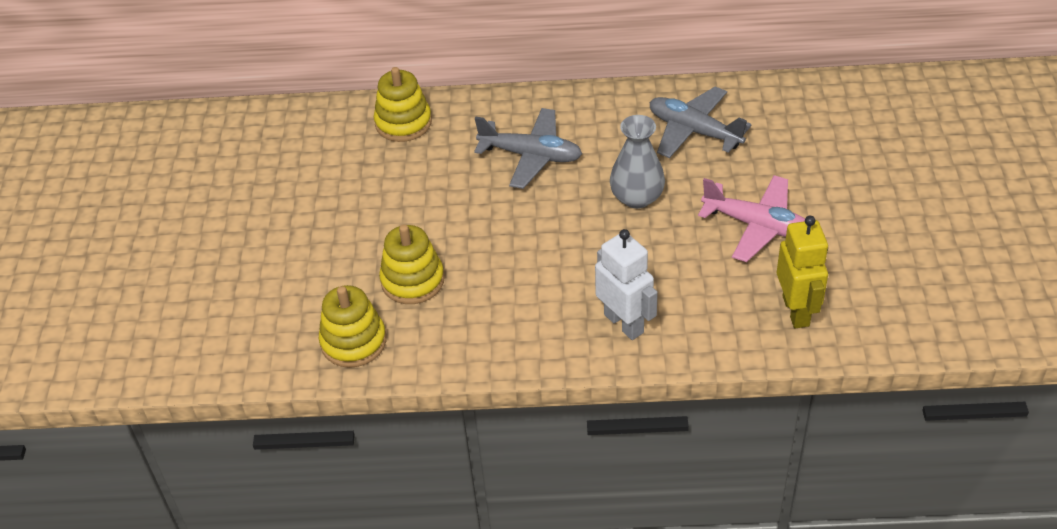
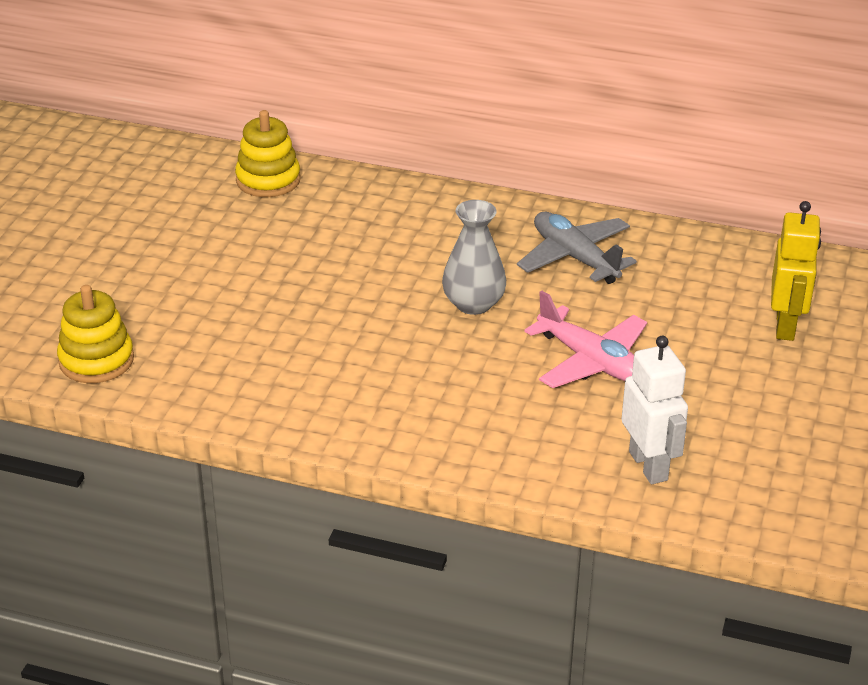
camera: 15 degrees right, 10 degrees down
yellow stacking toy [379,224,445,304] -> none
grey plane [474,108,582,189] -> none
white robot [595,229,658,340] -> white robot moved to [622,336,688,484]
yellow robot [777,216,828,328] -> yellow robot moved to [771,201,821,341]

